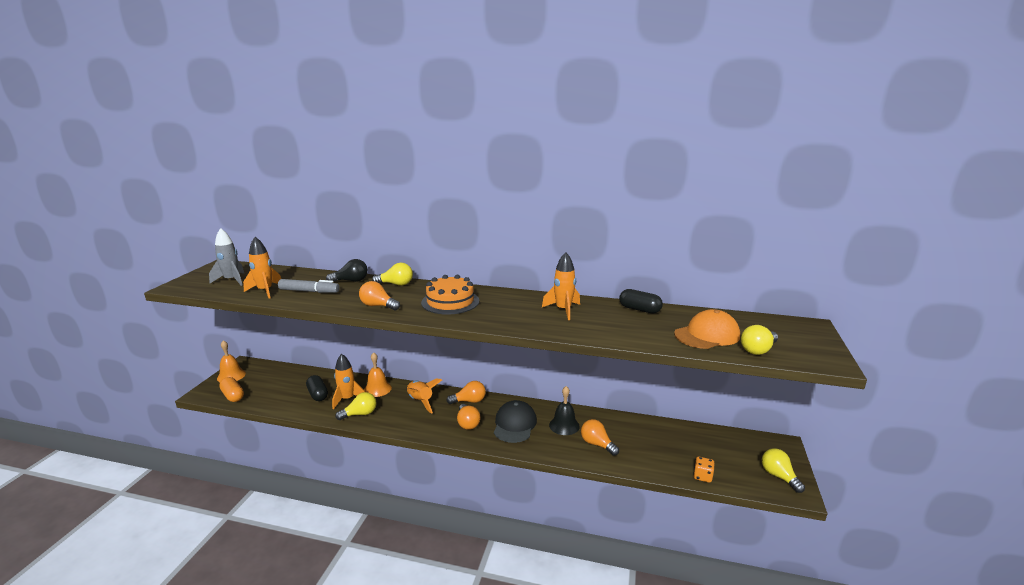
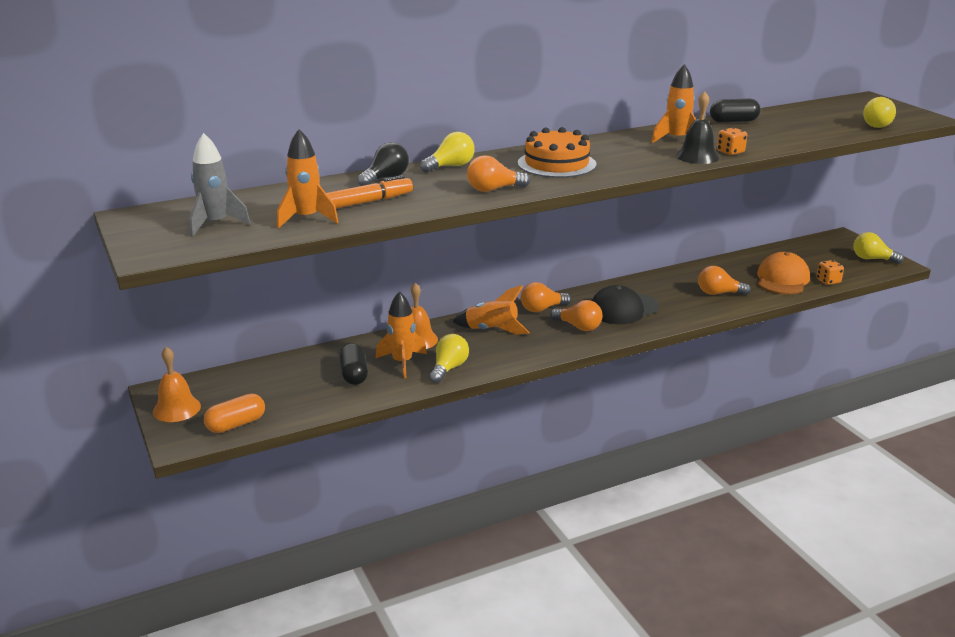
camera: 40 degrees left, 5 degrees up
orange capsule [219,377,244,402] -> orange capsule turned 45 degrees counterclockwise [204,394,265,433]
grey marker [278,279,340,293] -> orange marker [326,175,413,209]
black capsule [306,375,328,401] -> black capsule turned 60 degrees clockwise [339,343,368,385]
orange light bulb [447,381,486,404] -> orange light bulb turned 150 degrees counterclockwise [521,282,571,312]
black cap [494,400,537,443] -> black cap turned 90 degrees counterclockwise [592,285,659,324]
black bell [549,386,580,435] -> black bell moved to [676,91,720,164]
orange cap [674,309,740,349] -> orange cap moved to [757,252,810,294]
none -> orange dice [717,127,747,155]

